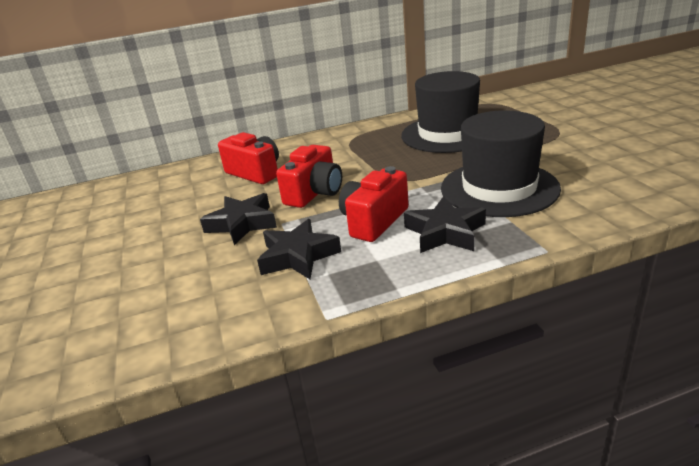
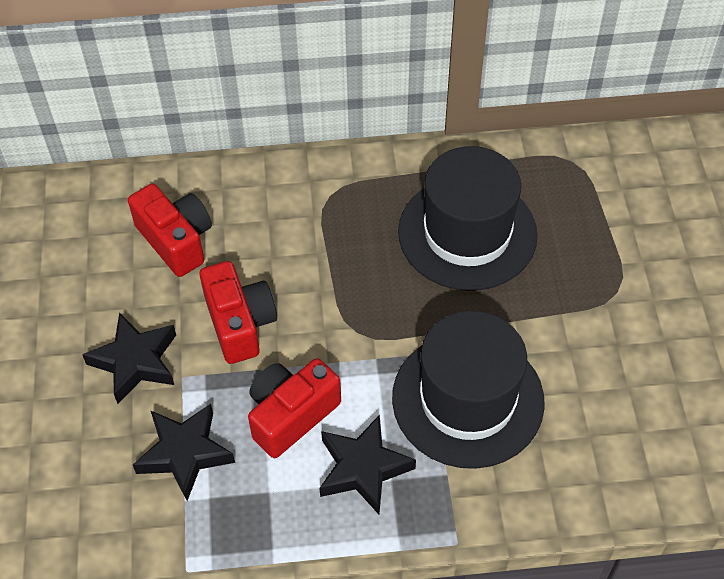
camera: 10 degrees right, 25 degrees up
red camera [276,145,342,208] -> red camera turned 60 degrees counterclockwise [200,261,277,364]

